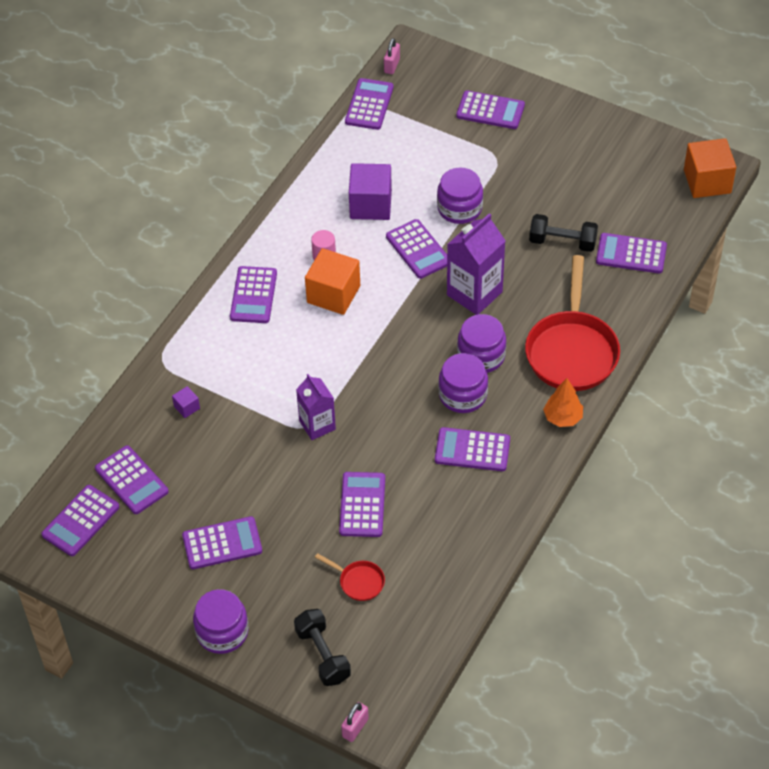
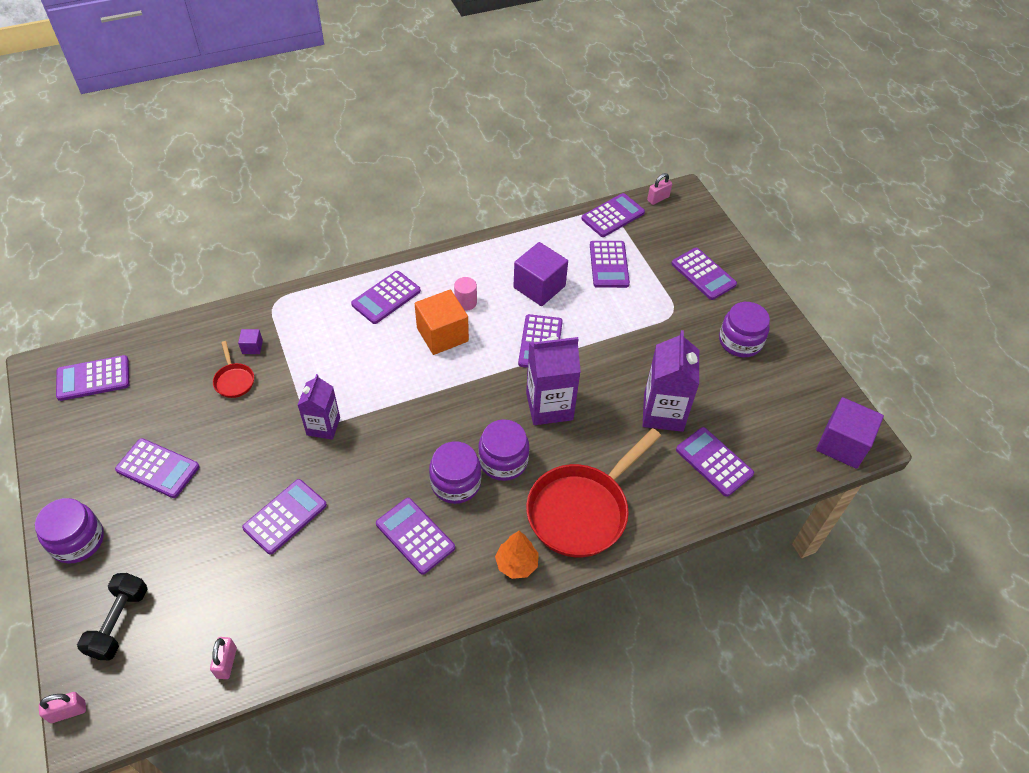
camera: 35 degrees right, 0 degrees up
purple calculator [95,445,169,514] -> purple calculator moved to [590,241,630,288]
red pan [315,553,385,601] -> red pan moved to [213,341,254,398]
purple jar [437,167,483,224] -> purple jar moved to [719,302,770,357]
black dumbbell [529,214,598,252] -> purple carton [643,330,699,432]
orange cube [684,138,736,198] -> purple cube [816,397,884,469]
none -> pink padlock [210,637,237,679]

